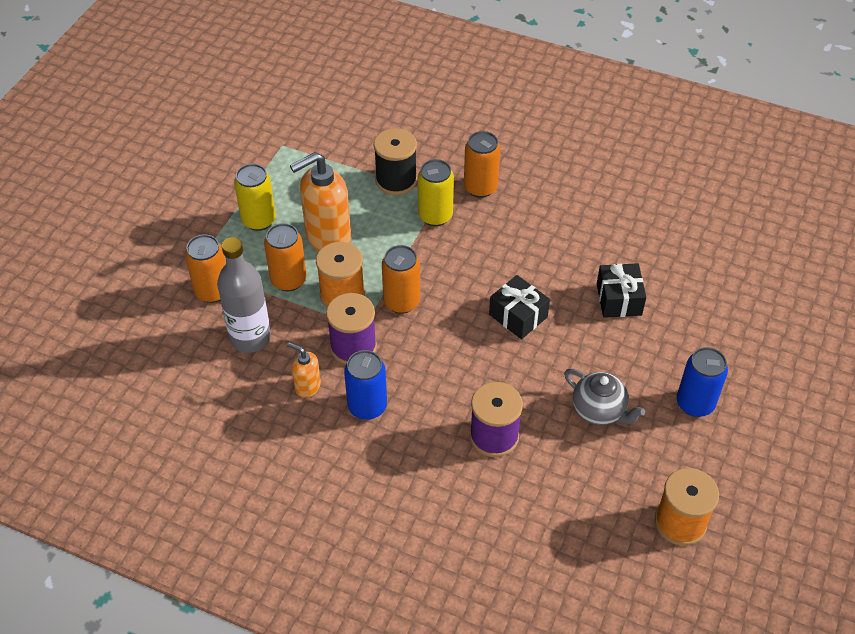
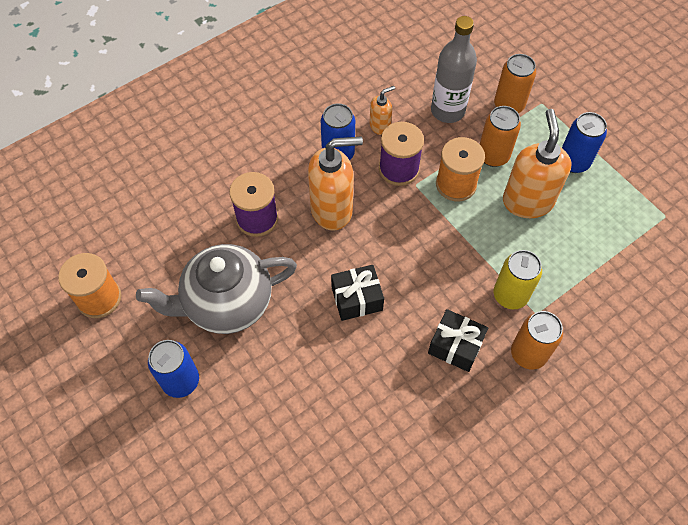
camera: 120 degrees right, 10 degrees up
yellow can [234,164,276,231] -> blue can [562,112,607,173]
black spool [374,128,417,195] -> none
orange can [382,245,420,314] -> none
grey teapot [564,369,645,425] -> grey teapot [136,244,297,334], size x1.76
black gift [597,263,646,318] -> black gift moved to [428,309,488,372]
none -> orange soap dispenser [308,136,363,231]

